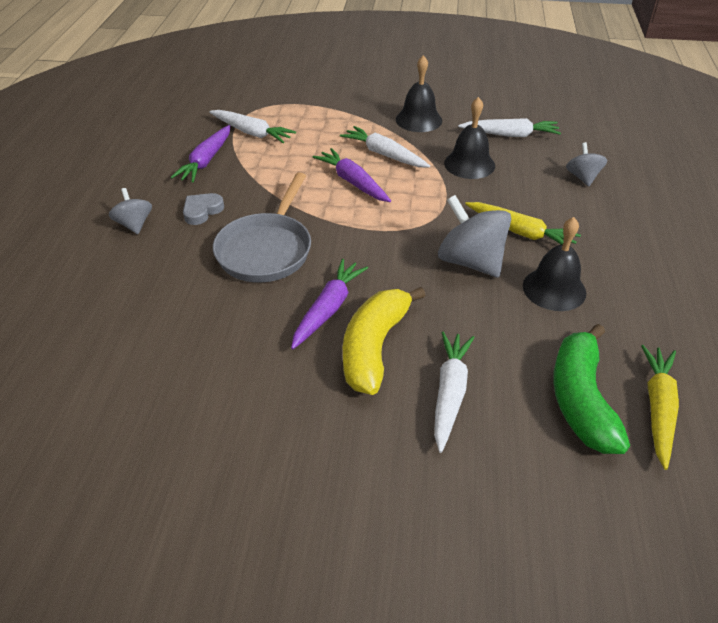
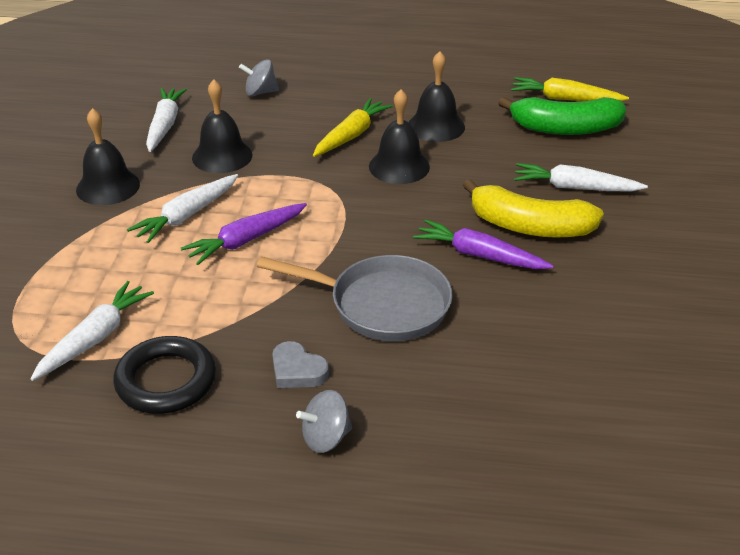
camera: 90 degrees left, 5 degrees down
purple carrot [171,125,230,183] -> black ring [113,336,216,414]
grey spinning top [438,195,511,278] -> black bell [369,89,430,184]

